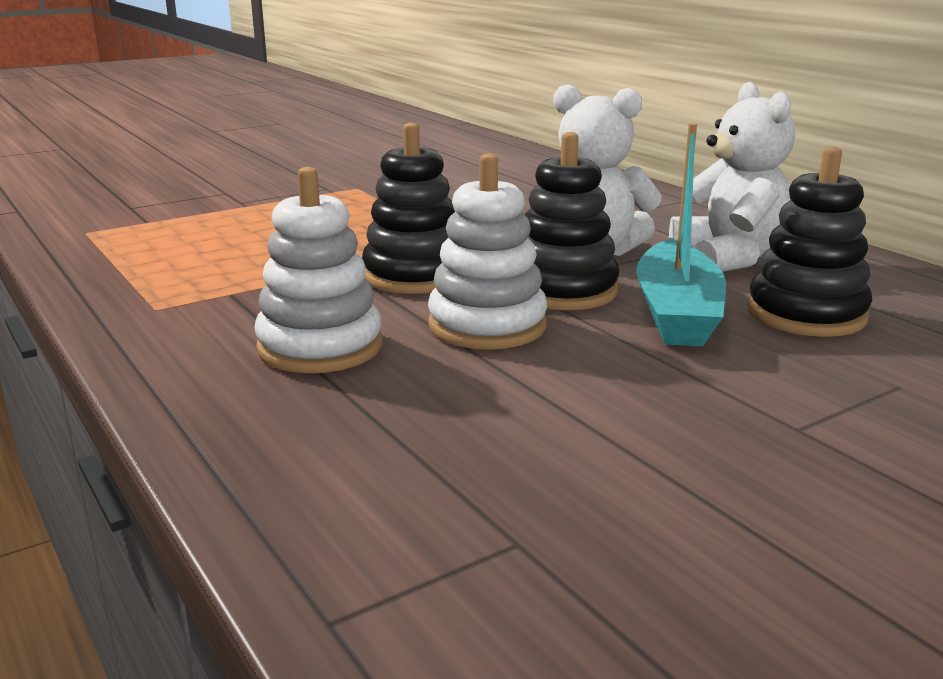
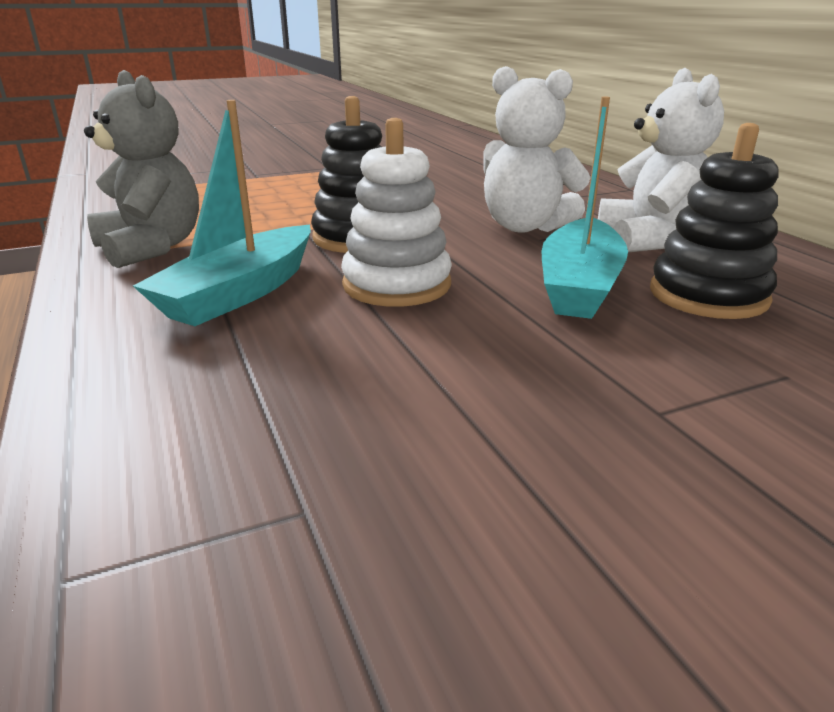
camera: 10 degrees right, 5 degrees up
white stacking toy [255,167,382,373] -> turquoise boat [133,100,311,326]
black stacking toy [525,132,619,310] -> none
none -> grey teddy bear [84,70,199,268]

